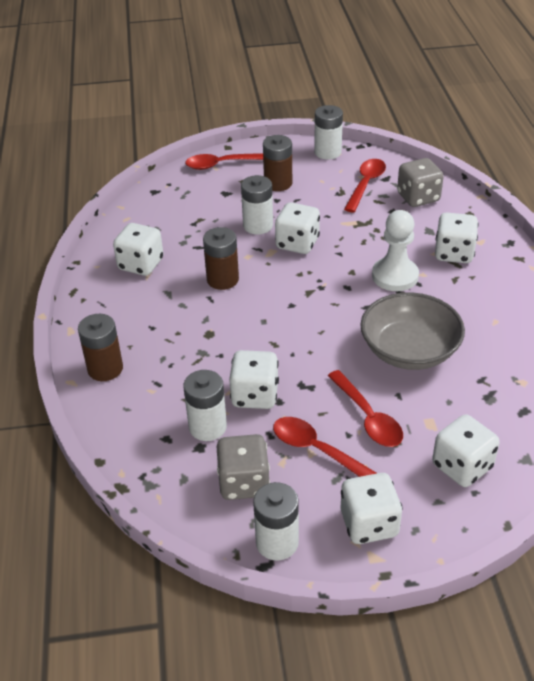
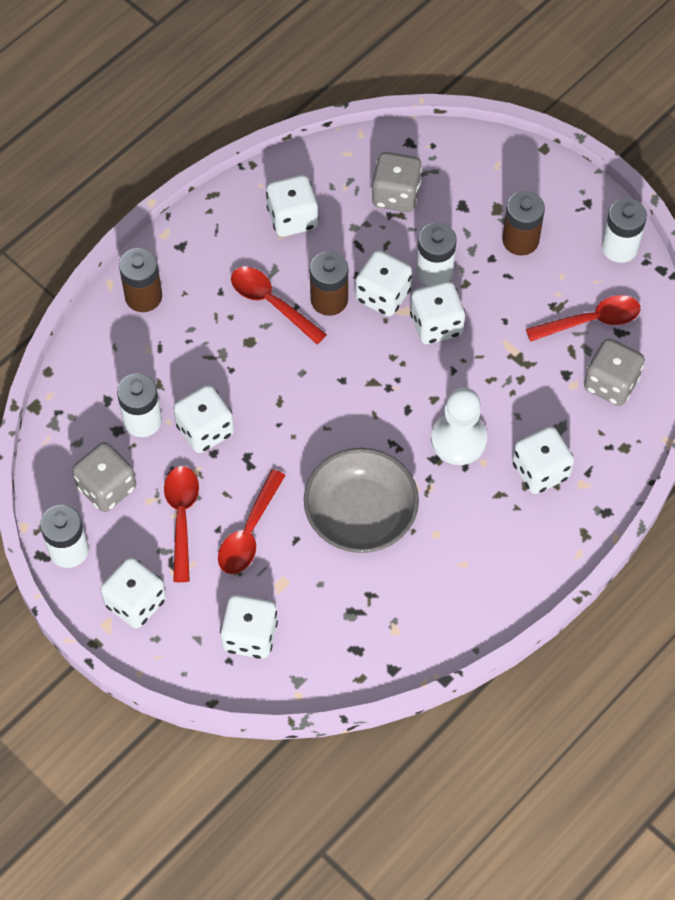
camera: 50 degrees right, 20 degrees up
red spoon [185,153,263,170] -> red spoon moved to [231,267,327,344]
none -> white dice [355,250,412,316]
none -> grey dice [371,152,422,212]

